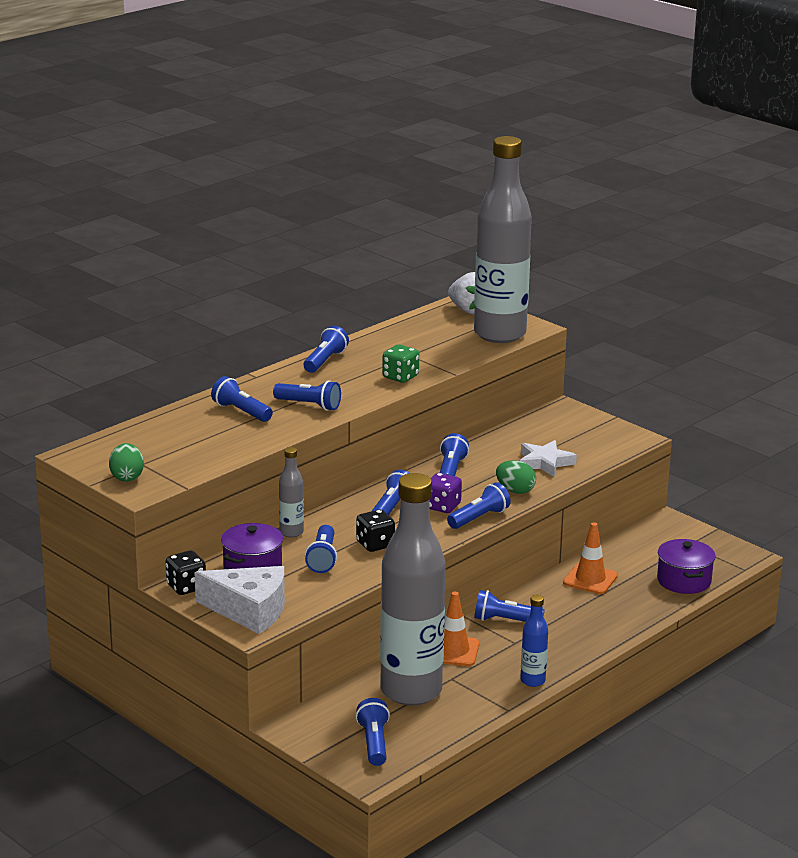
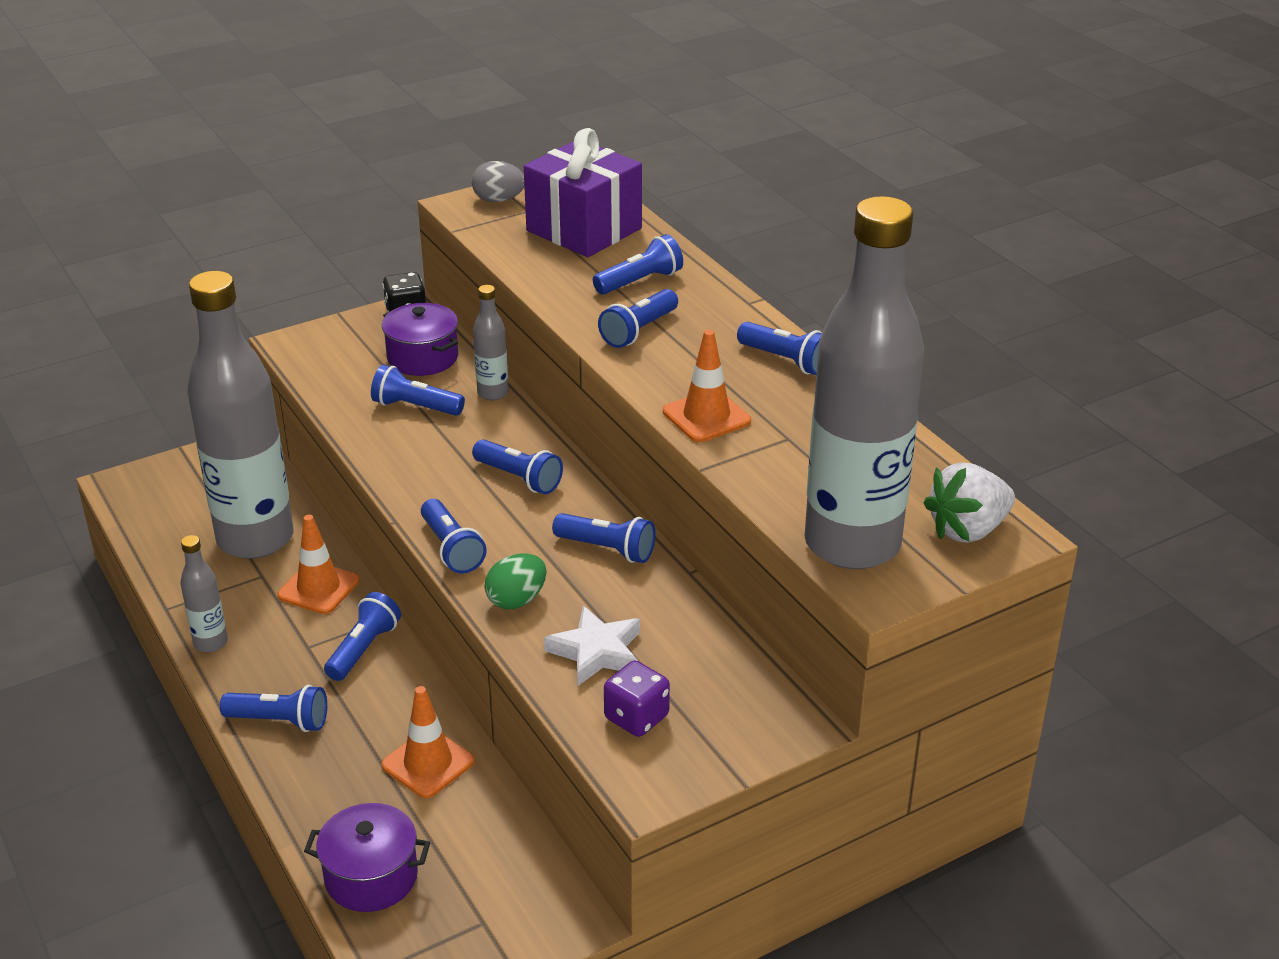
camera: 105 degrees right, 10 degrees up
green egg [109,443,144,482] -> grey egg [471,161,524,202]
white cheese [194,566,285,634] -> none
black dice [356,510,395,552] -> none
blue flashlight [356,698,390,766] -> blue flashlight moved to [220,685,327,732]
green dice [382,344,419,383] -> orange traffic cone [663,330,751,442]
purple dice [429,473,462,513] -> purple dice moved to [604,661,670,737]
blue bottle [520,595,548,687] -> grey bottle [180,535,228,652]
none -> purple gift [524,128,642,257]

